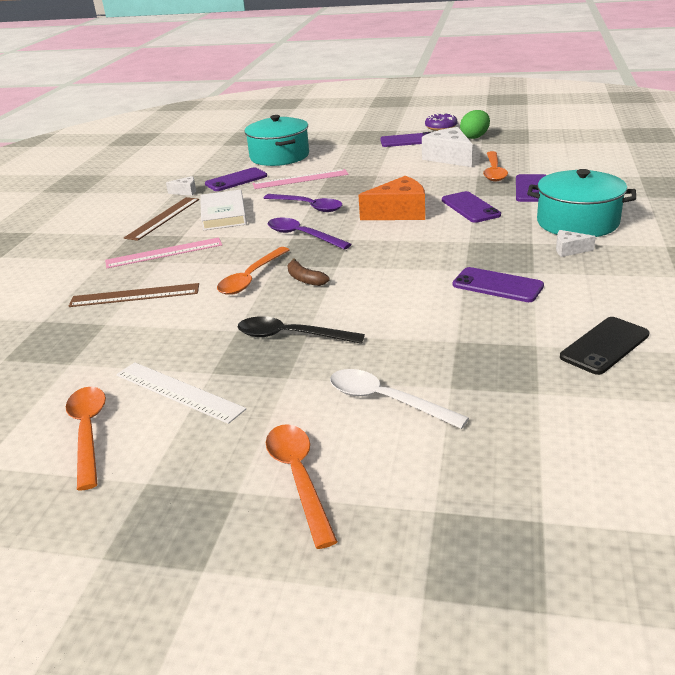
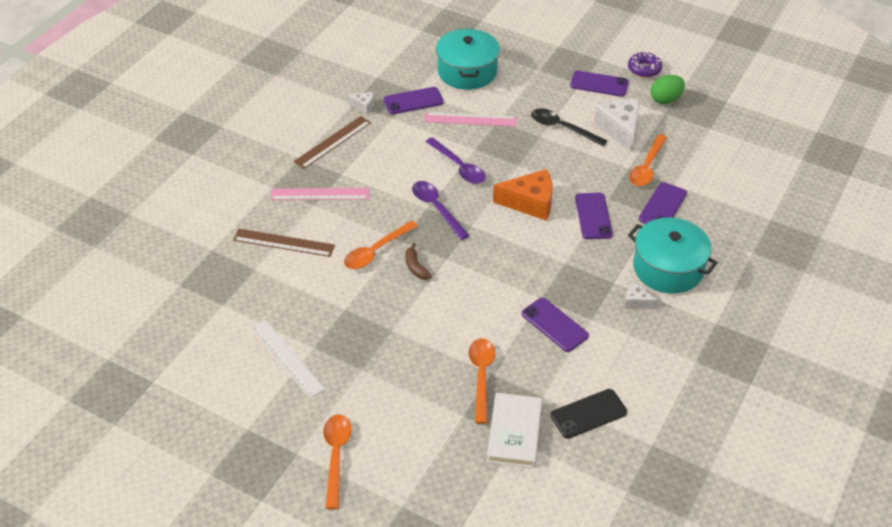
camera: 15 degrees right, 15 degrees up
orange spoon [66,387,106,491] -> orange spoon moved to [469,338,495,424]
white book [200,190,247,231] -> white book moved to [487,393,542,468]
black spoon [238,316,365,344] -> black spoon moved to [531,109,607,146]
white spoon [330,369,469,429] -> none

